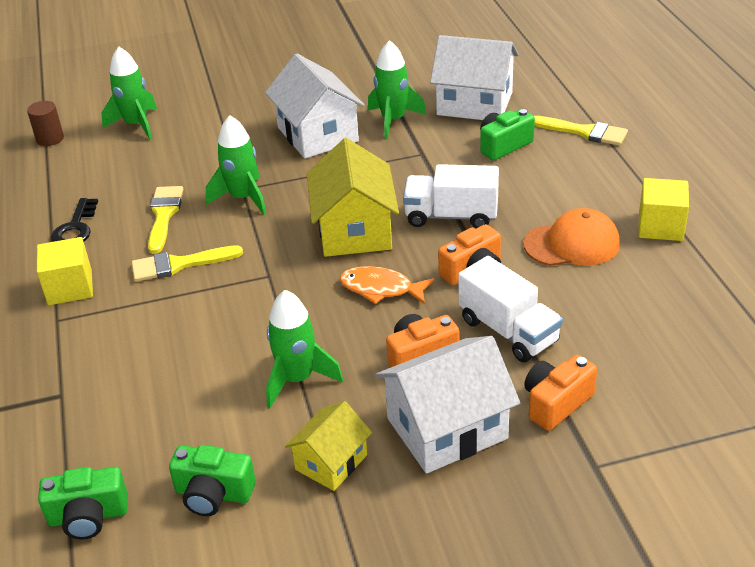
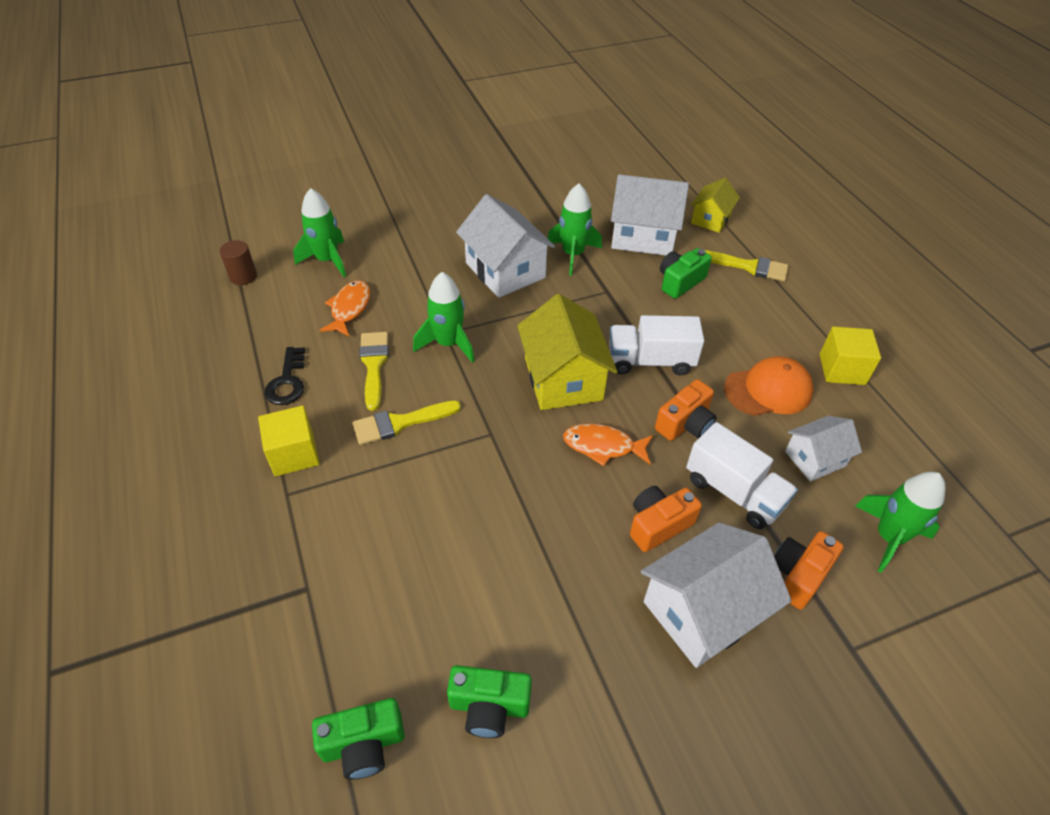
camera: 10 degrees left, 10 degrees up
green rocket [266,290,343,408] -> green rocket moved to [855,472,945,573]
yellow house [285,401,372,491] -> yellow house moved to [691,178,740,233]
none -> orange fish [319,281,370,336]
none -> white house [785,416,862,481]

